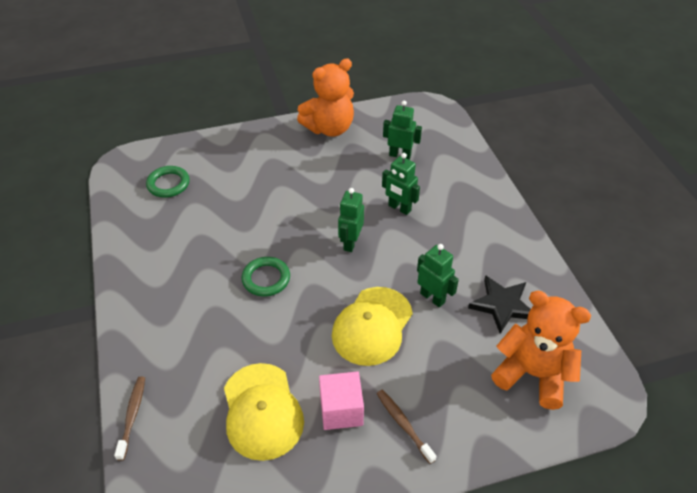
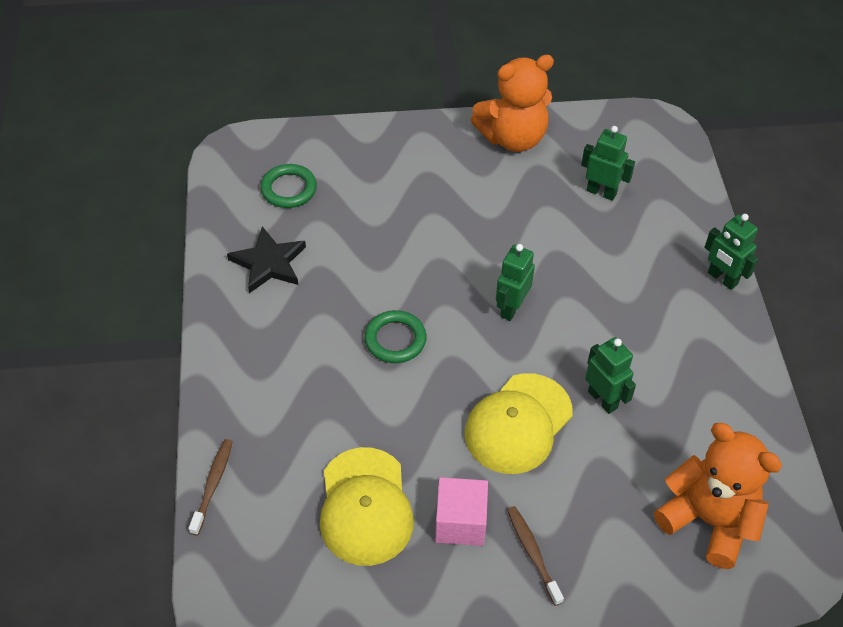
camera: 10 degrees right, 5 degrees up
green robot [382,153,420,215] -> green robot moved to [704,214,758,290]
black star [468,275,531,334] -> black star moved to [227,226,306,293]

